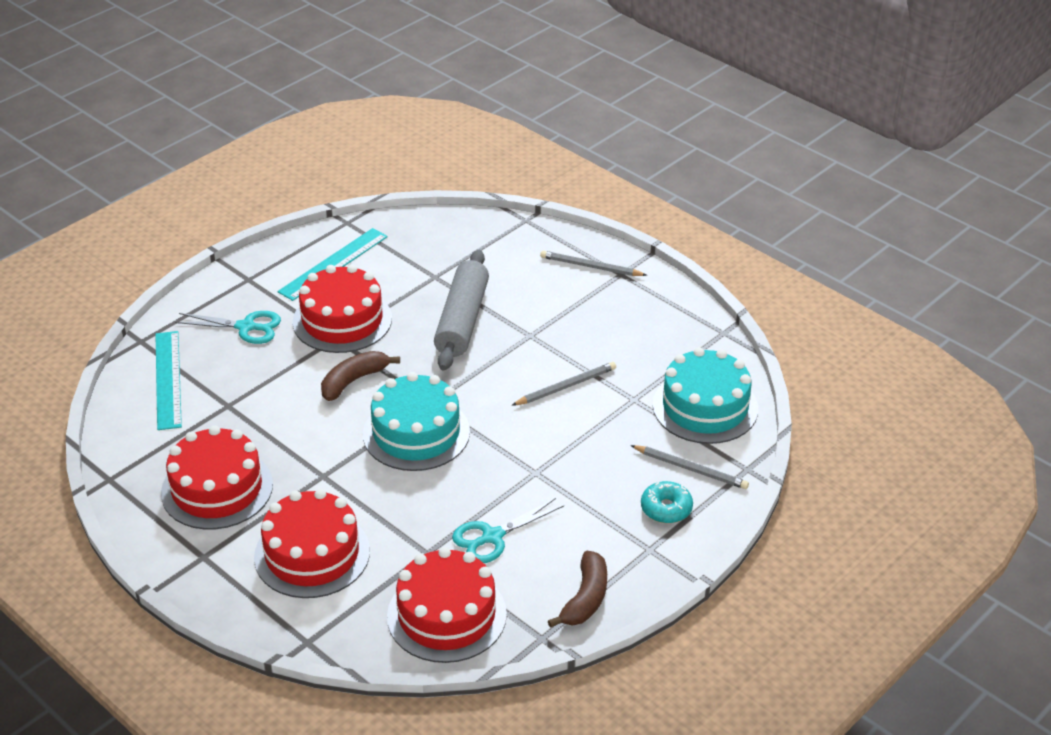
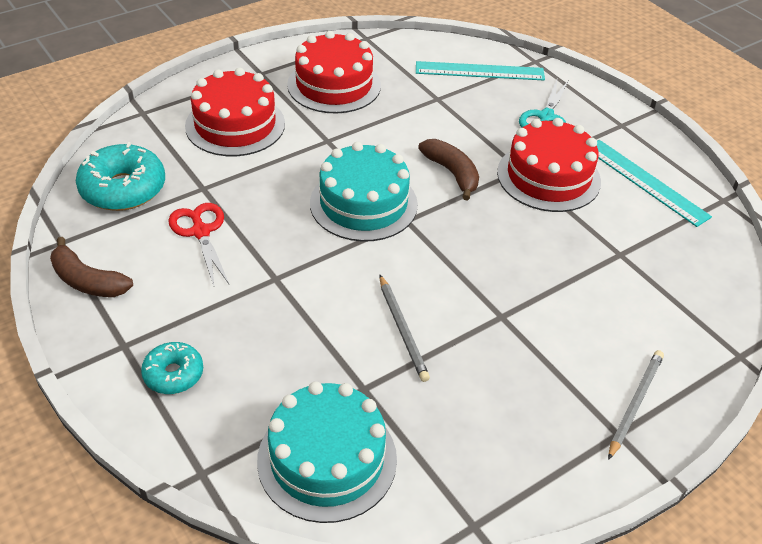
camera: 100 degrees right, 5 degrees up
red cake [387,547,507,663] -> turquoise donut [76,142,165,211]
grey rolling pin [434,250,489,370] -> none
turquoise scissors [452,498,564,563] -> red scissors [168,203,229,285]
grey pencil [630,445,749,489] -> none

